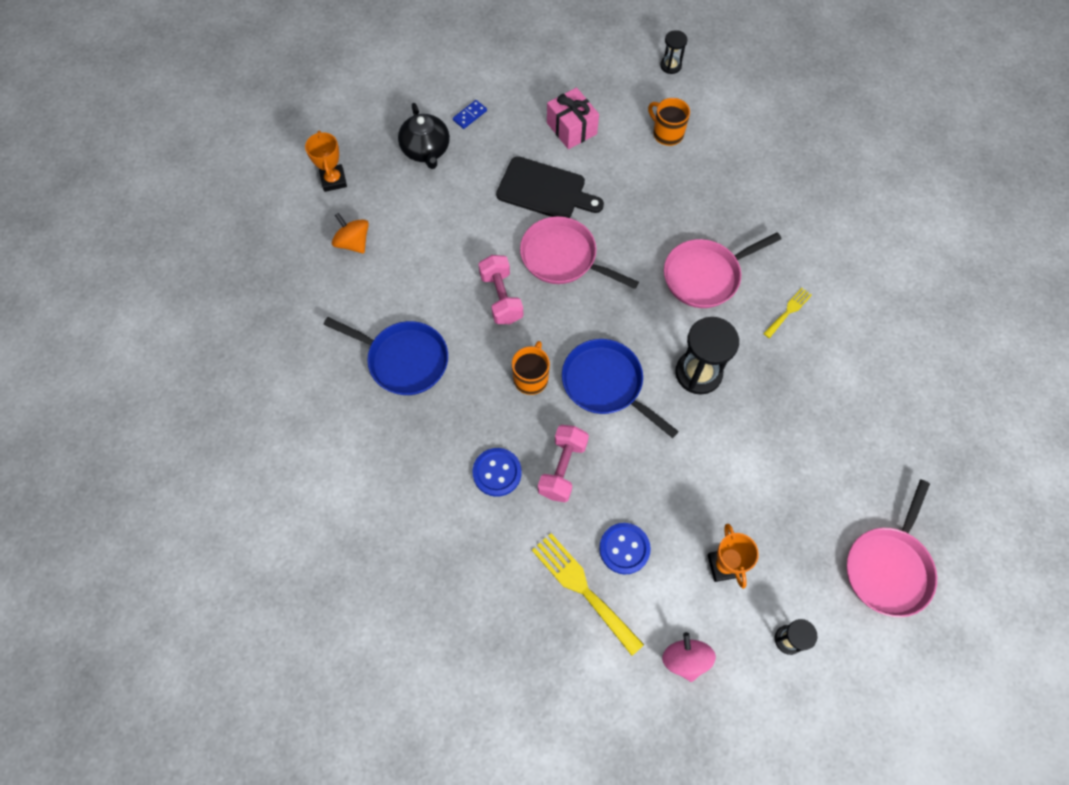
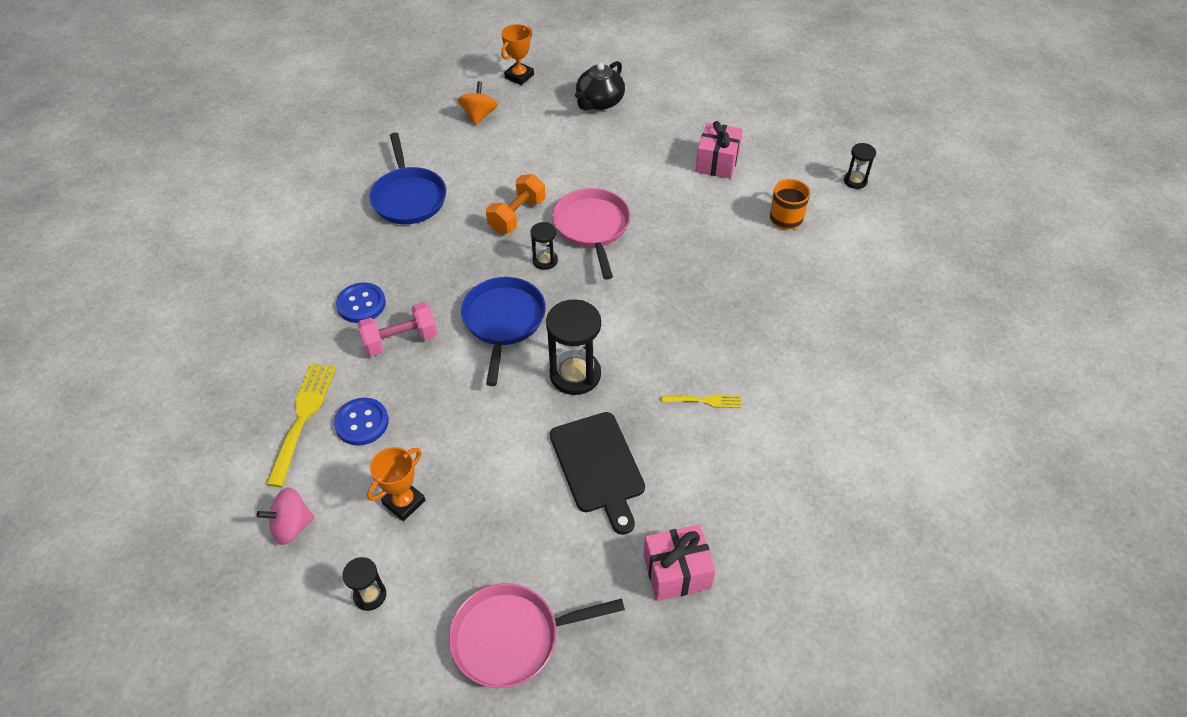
camera: 50 degrees right, 15 degrees down
blue domino [453,100,487,129] -> none
pink dumbbell [478,255,523,324] -> orange dumbbell [486,174,546,233]
black cutting board [496,156,604,218] -> black cutting board moved to [550,412,645,535]
orange mug [512,341,550,395] -> none
pink spinning top [662,632,716,682] -> pink spinning top turned 150 degrees counterclockwise [256,487,315,545]
pink pan [664,232,782,308] -> none
none -> black hourglass [530,222,558,270]
none -> pink gift [643,525,716,601]

